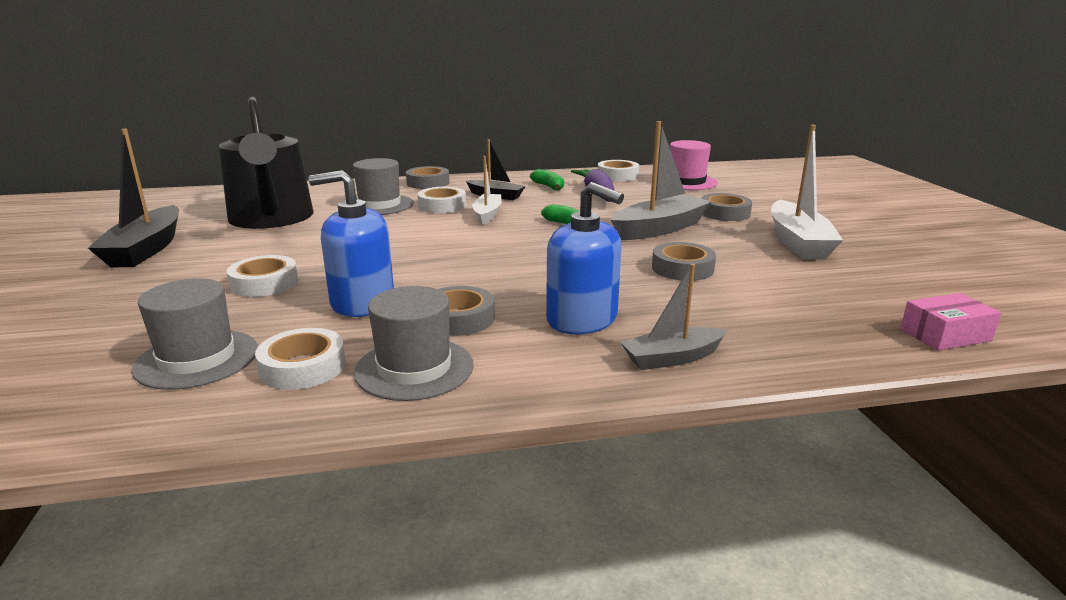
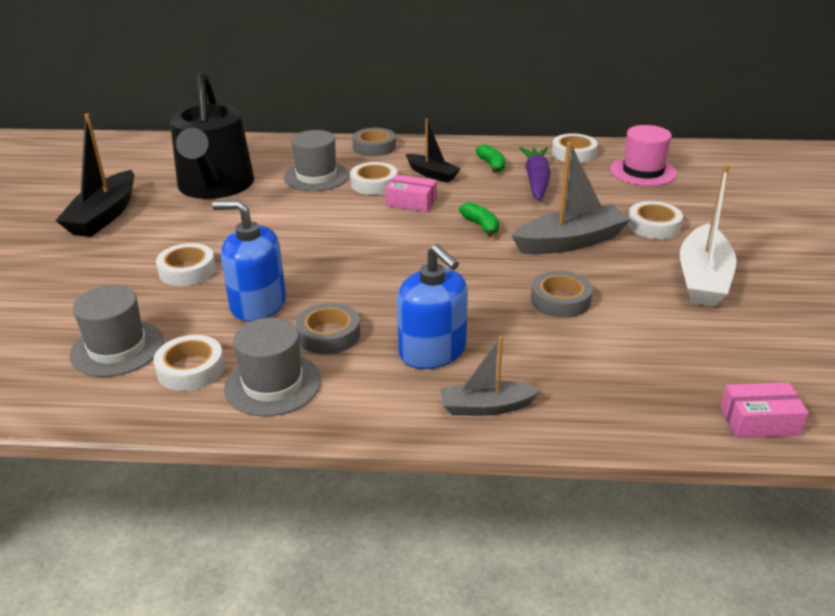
camera: 15 degrees right, 10 degrees up
white boat [472,156,501,225] -> pink box [385,174,437,212]
grey tape [701,193,752,221] -> white tape [628,201,683,239]

